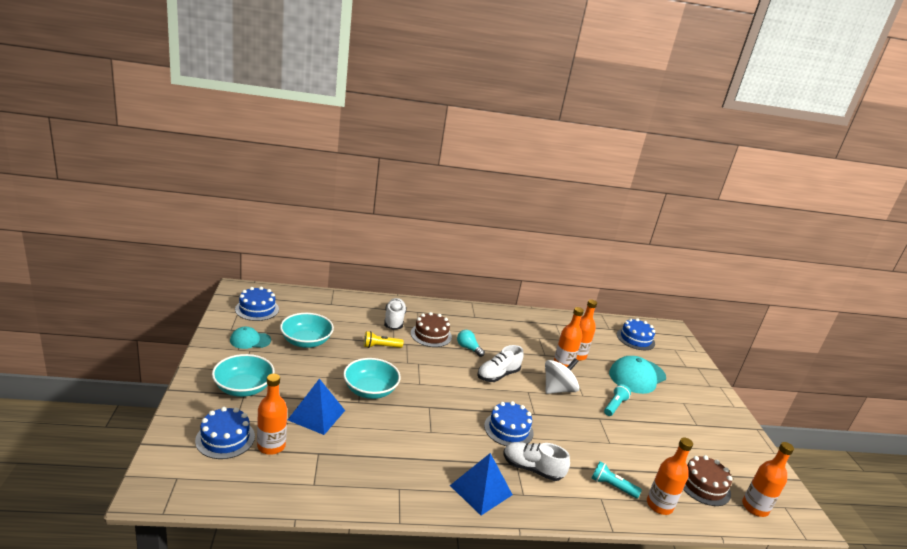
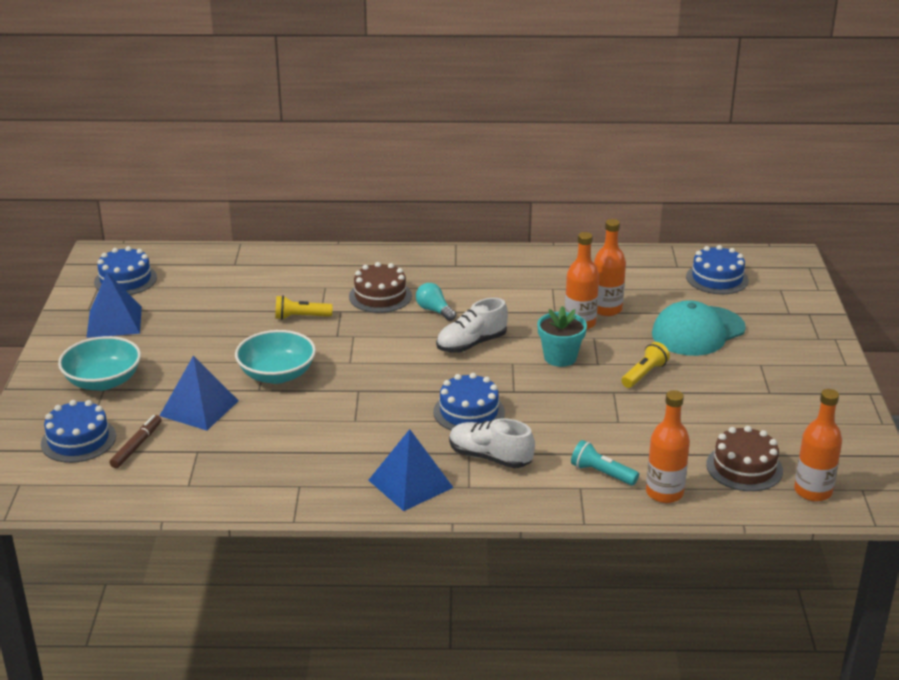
camera: 10 degrees right, 5 degrees up
turquoise cap [230,327,271,349] -> blue pyramid [86,273,142,338]
orange bottle [257,374,287,455] -> brown marker [110,415,161,468]
turquoise bowl [280,313,334,348] -> none
white shoe [384,298,407,330] -> none
white spinning top [545,358,579,394] -> turquoise flower pot [537,306,587,367]
turquoise flashlight [604,384,631,416] -> yellow flashlight [621,342,670,388]

